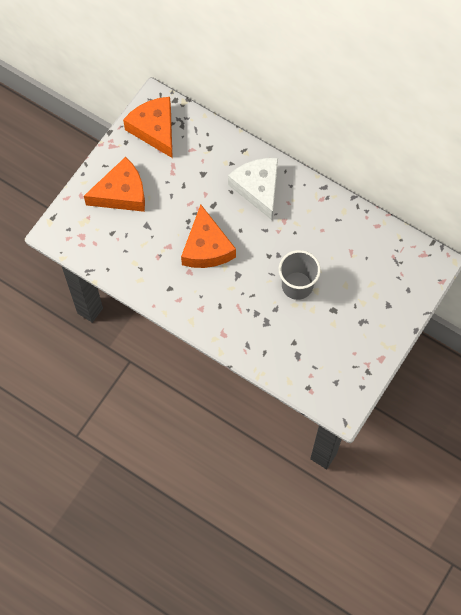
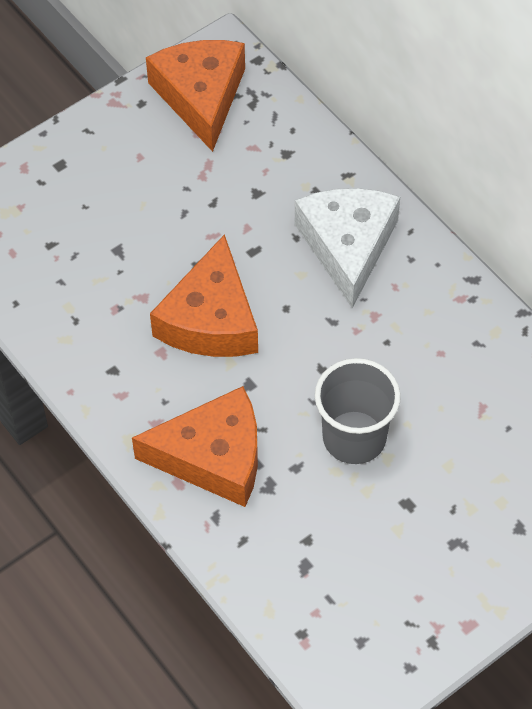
camera: 20 degrees right, 10 degrees down
orange cheese [84,157,145,212] -> orange cheese moved to [132,386,258,507]

